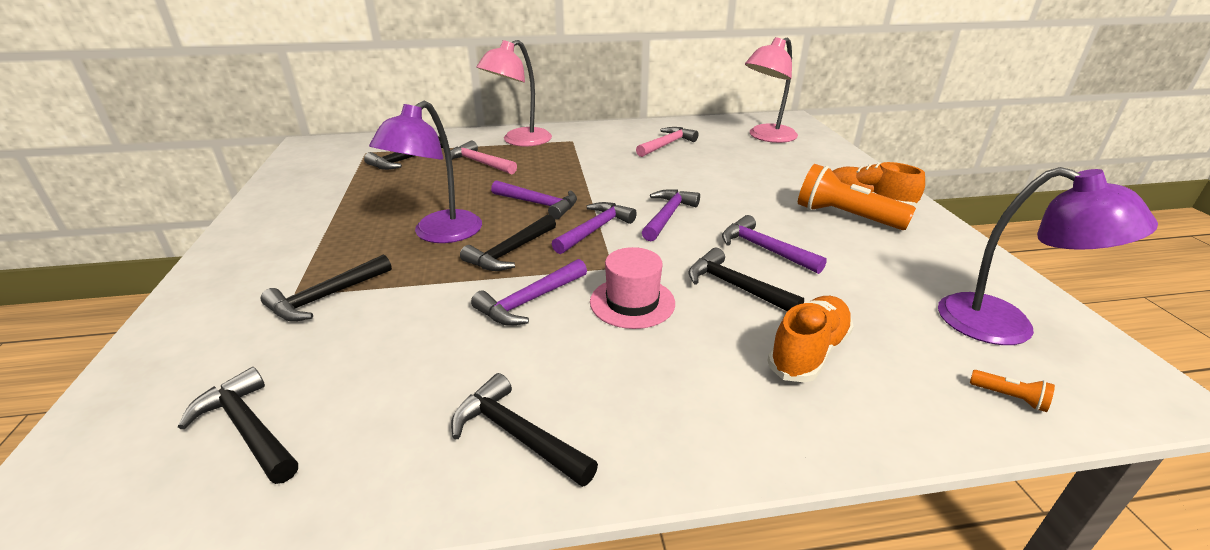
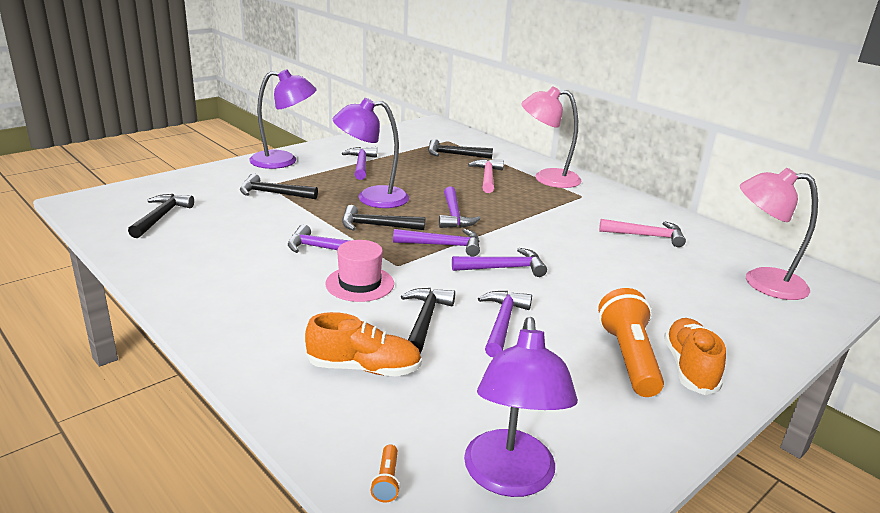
camera: 55 degrees right, 5 degrees down
black hammer [451,373,598,487] -> none
none -> purple lamp [249,69,317,169]
none -> purple hammer [342,147,377,180]

